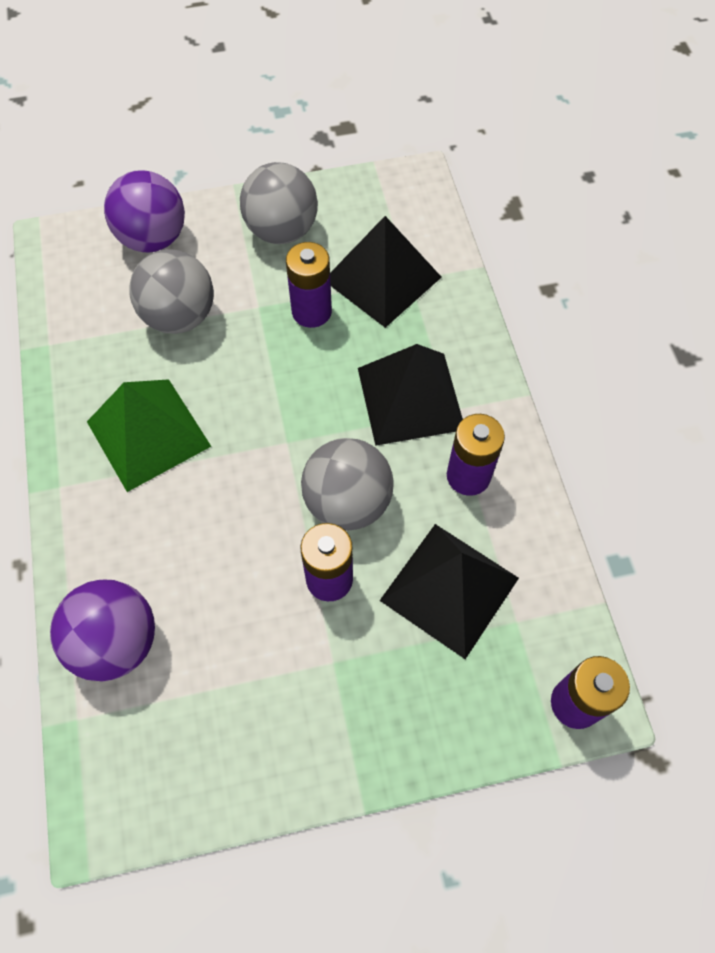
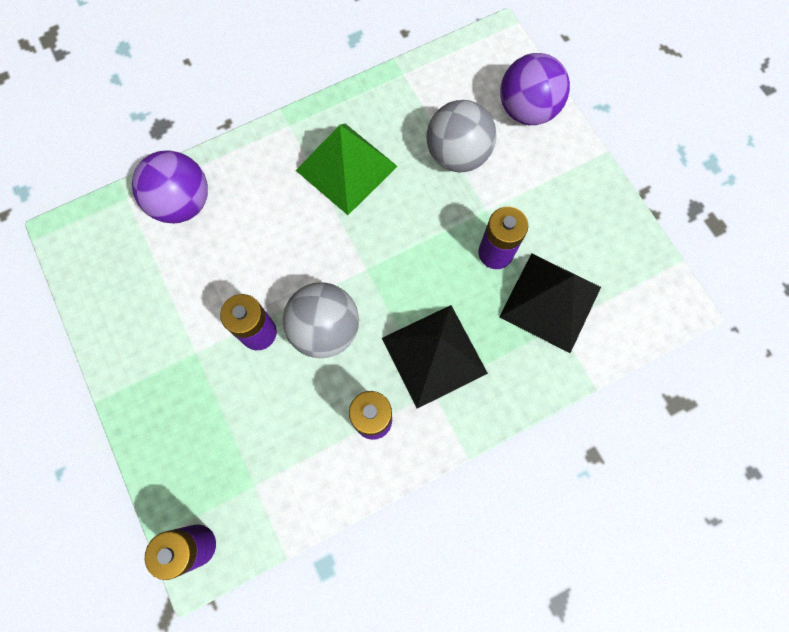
camera: 75 degrees right, 10 degrees up
grey ball [240,162,318,244] -> none
black pyramid [380,524,519,659] -> none

